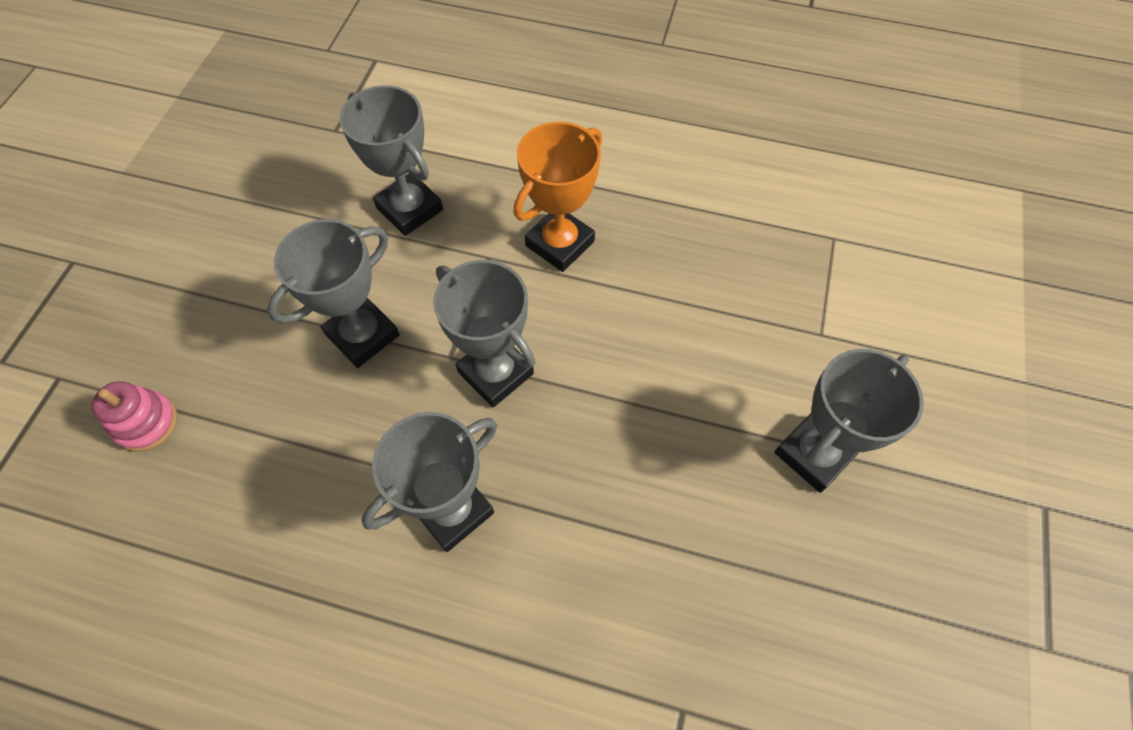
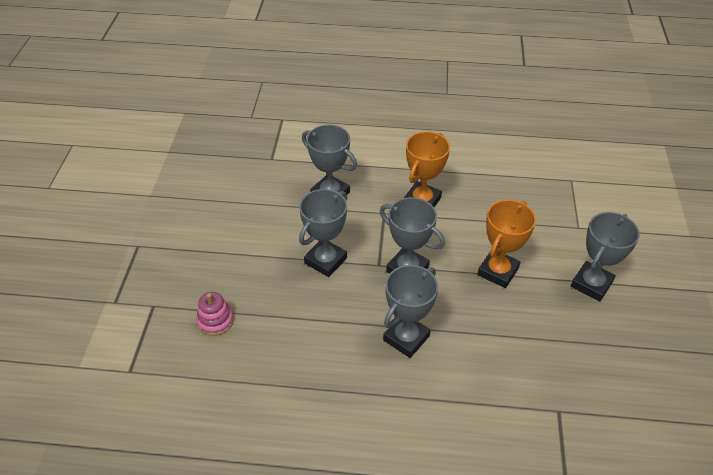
camera: 10 degrees left, 15 degrees down
none -> orange trophy [477,200,536,288]

